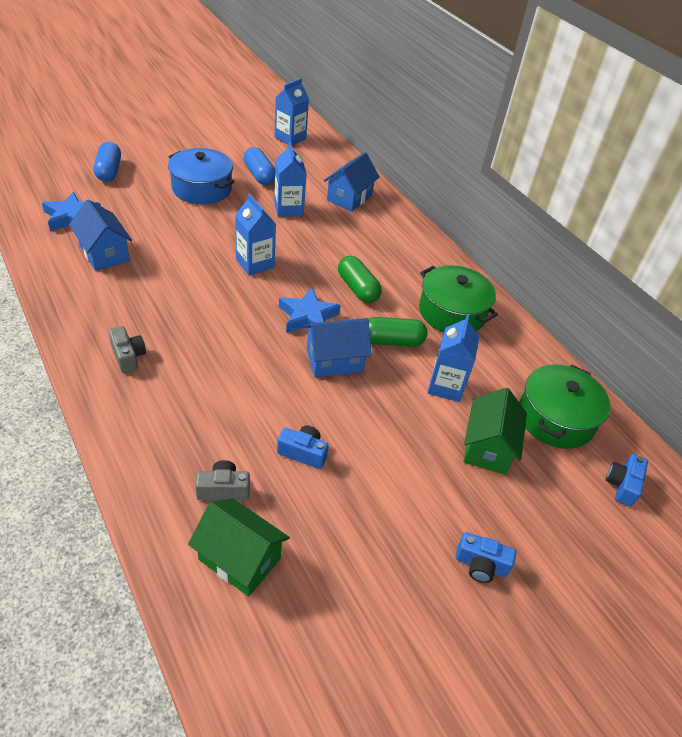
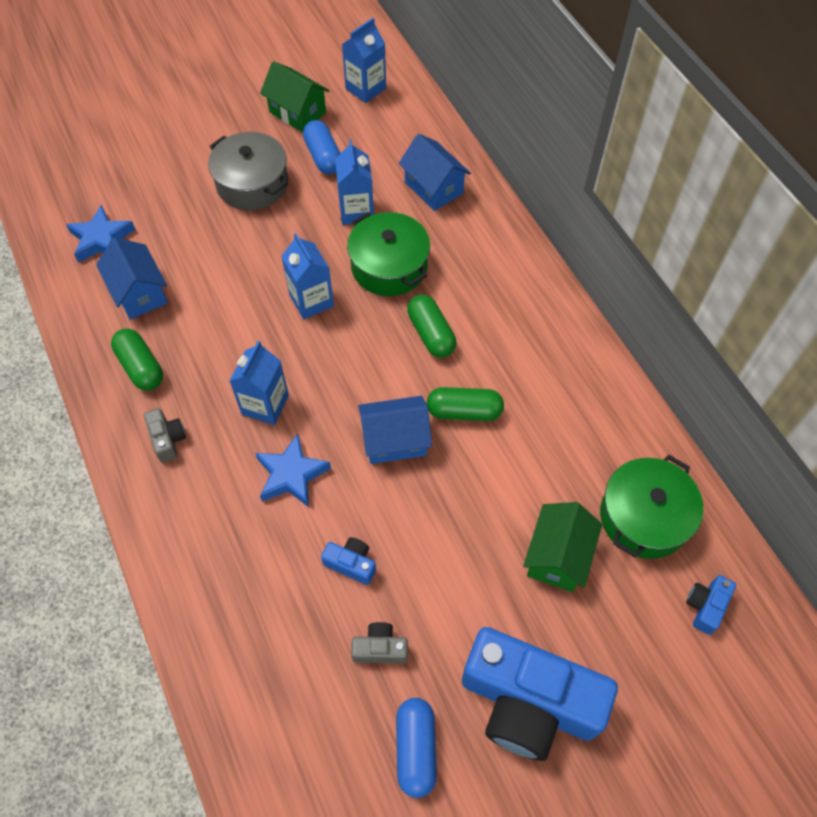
camera: 10 degrees right, 15 degrees up
blue capsule [93,142,121,182] -> blue capsule moved to [396,698,437,798]
blue pot [168,148,234,204] -> grey pot [208,132,288,210]
green house [188,498,290,597] -> green house moved to [260,61,330,132]
grey camera [195,460,250,500] -> grey camera moved to [351,622,408,663]
blue star [279,288,341,333] -> blue star moved to [255,433,331,507]
blue house [324,152,380,212] -> blue house turned 75 degrees counterclockwise [399,134,471,211]
green pot [419,265,498,332] -> green pot moved to [347,212,430,296]
blue carton [427,314,479,402] -> blue carton moved to [230,341,289,425]
blue camera [456,532,516,583] -> blue camera [462,627,618,761], size x2.48
none -> green capsule [111,329,163,390]

